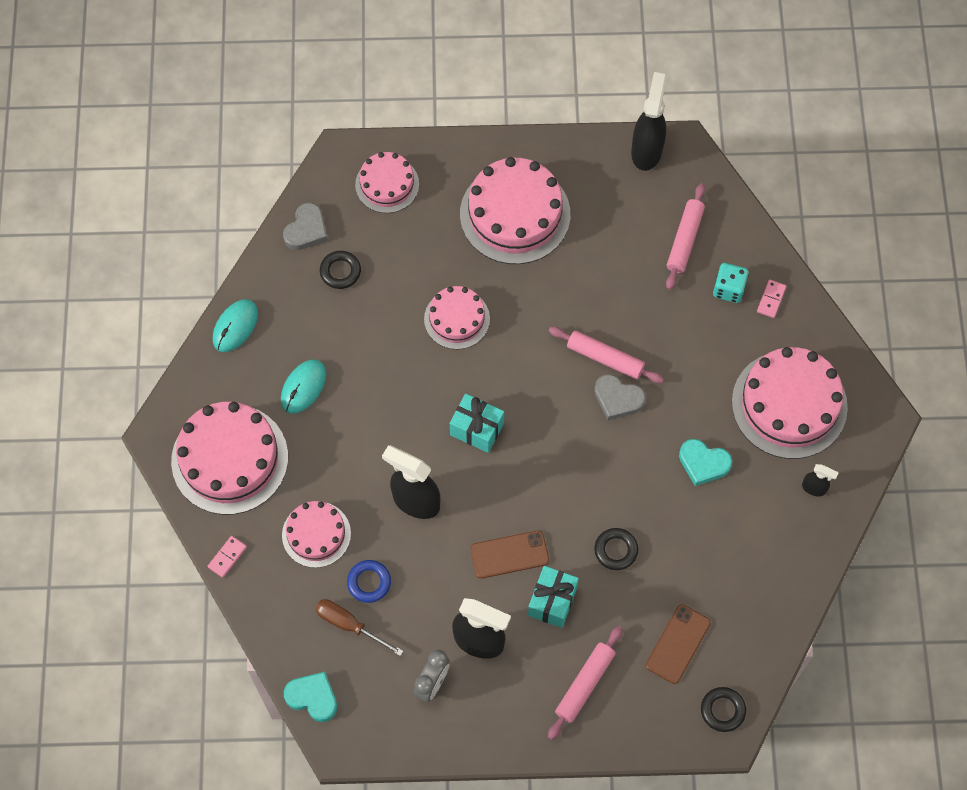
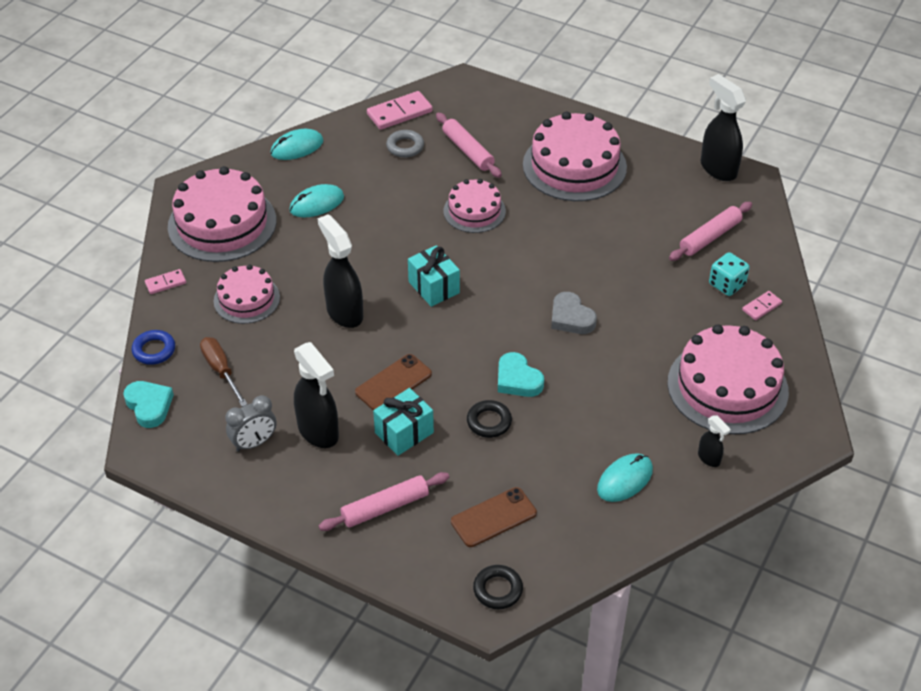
camera: 30 degrees right, 20 degrees down
grey heart [283,203,328,250] -> pink domino [367,91,433,130]
black ring [320,251,361,289] -> grey ring [386,130,424,157]
blue ring [347,560,391,603] -> blue ring moved to [132,330,175,365]
pink cake [355,152,419,213] -> none
brown phone [470,530,549,579] -> brown phone turned 60 degrees counterclockwise [355,354,432,410]
pink rolling pin [549,327,664,383] -> pink rolling pin moved to [436,113,502,178]
black spray bottle [631,72,667,171] -> black spray bottle turned 75 degrees counterclockwise [701,74,746,181]
turquoise heart [679,439,732,486] -> turquoise heart moved to [498,352,544,397]
none -> turquoise mouse [597,453,653,502]

